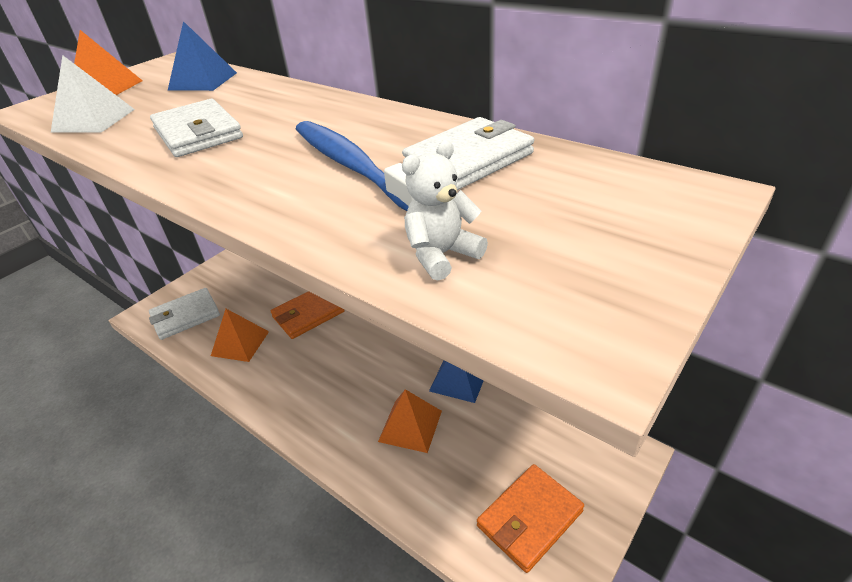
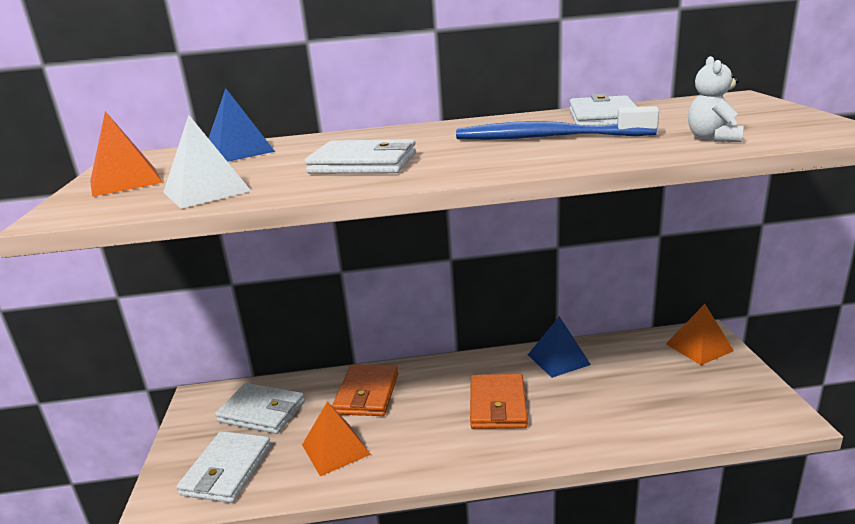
camera: 45 degrees left, 15 degrees down
orange pyramid [378,389,442,453] -> orange pyramid moved to [666,304,734,365]
orange wallet [477,464,584,573] -> orange wallet moved to [470,374,528,429]
none -> white wallet [215,383,305,434]

